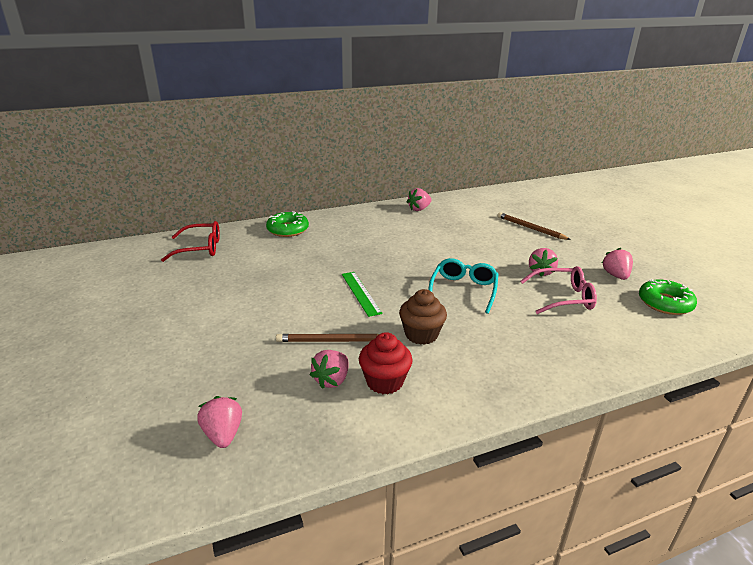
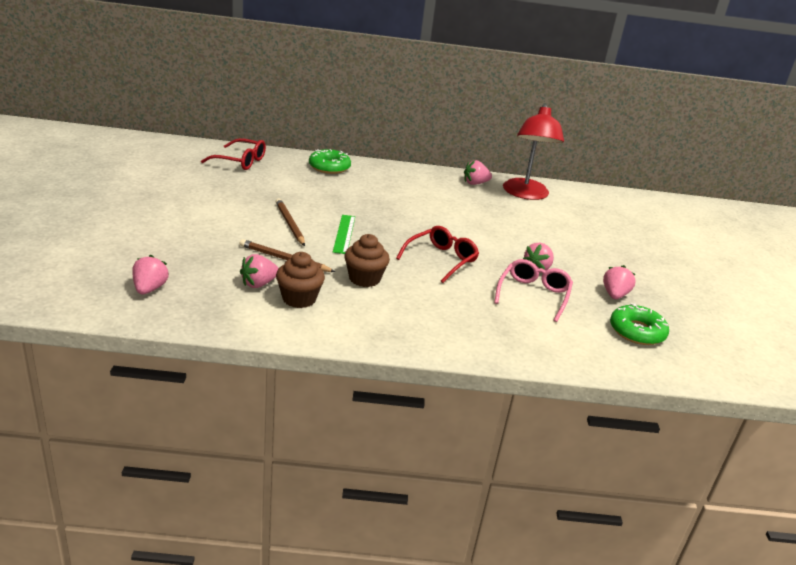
camera: 20 degrees right, 0 degrees up
red cupcake [359,332,413,395] -> brown cupcake [276,252,325,308]
turquoise glasses [429,258,498,314] -> red glasses [396,226,479,283]
brown pencil [497,212,571,240] -> brown pencil moved to [276,198,305,246]
pink glasses [520,266,597,314] -> pink glasses turned 90 degrees counterclockwise [494,259,573,322]
none -> red lamp [503,104,564,200]

